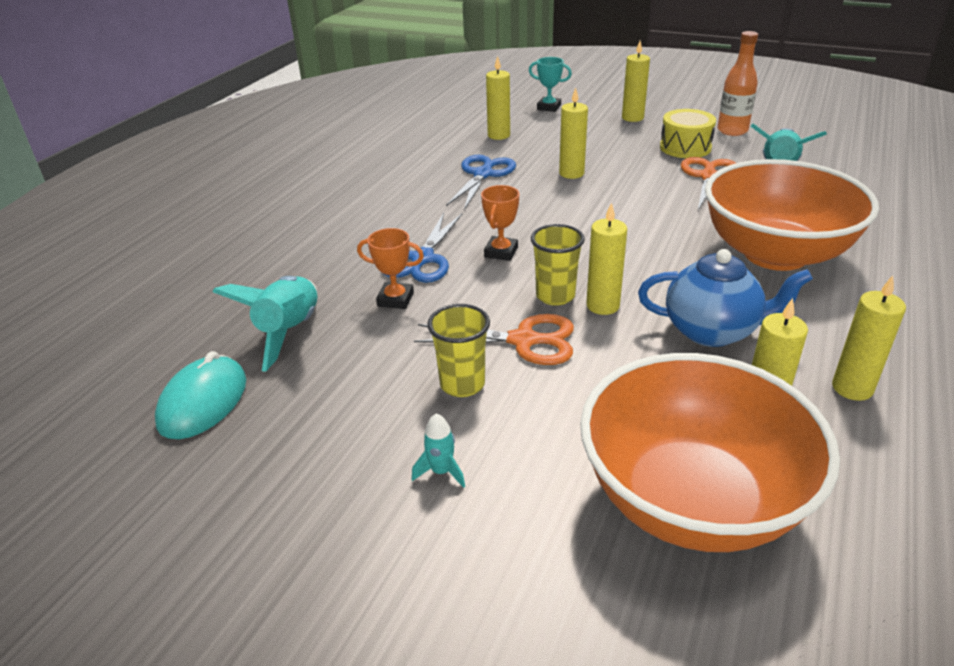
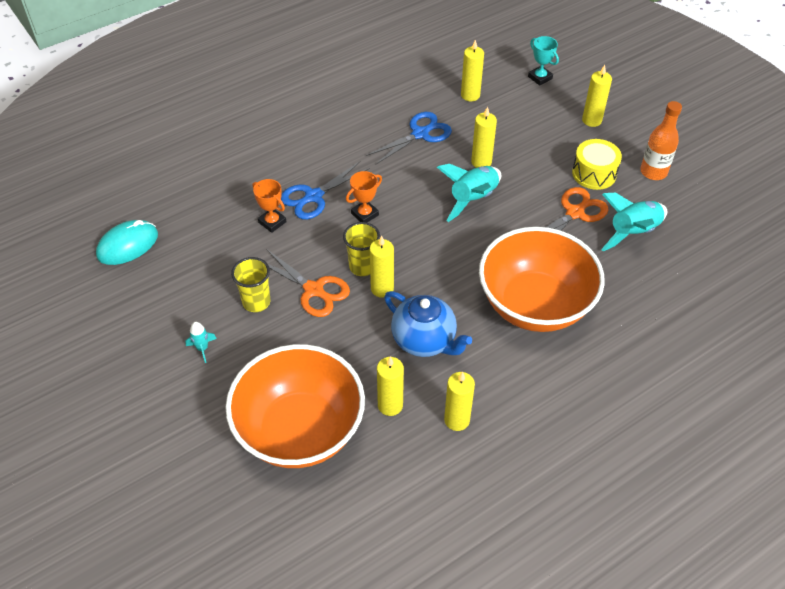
camera: 30 degrees right, 15 degrees up
turquoise rocket [212,276,318,372] -> turquoise rocket moved to [437,164,501,222]

